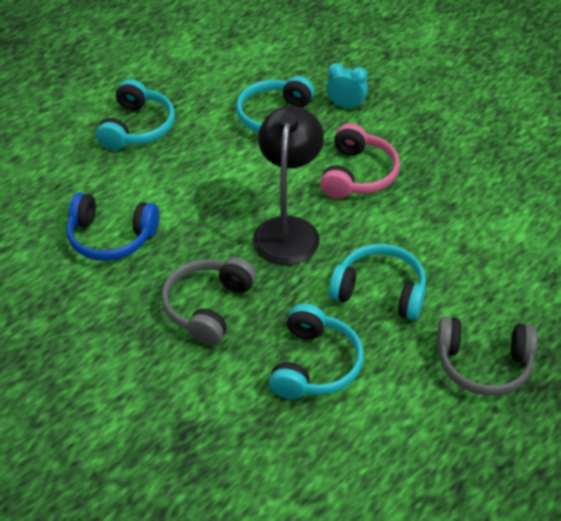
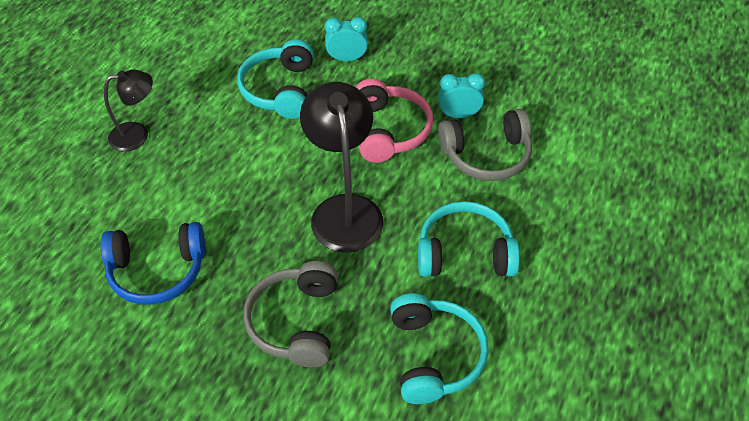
camera: 20 degrees left, 5 degrees up
turquoise headphones [96,79,175,150] -> black lamp [104,70,153,152]
grey headphones [437,317,538,396] -> grey headphones moved to [438,109,532,181]
none -> turquoise clock [438,73,485,118]

